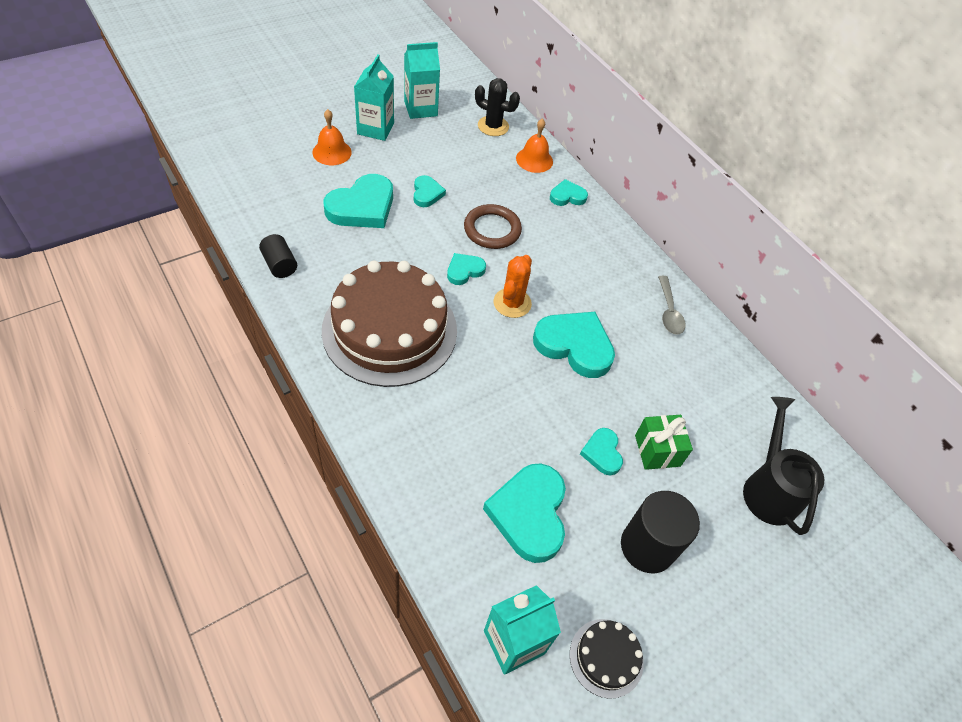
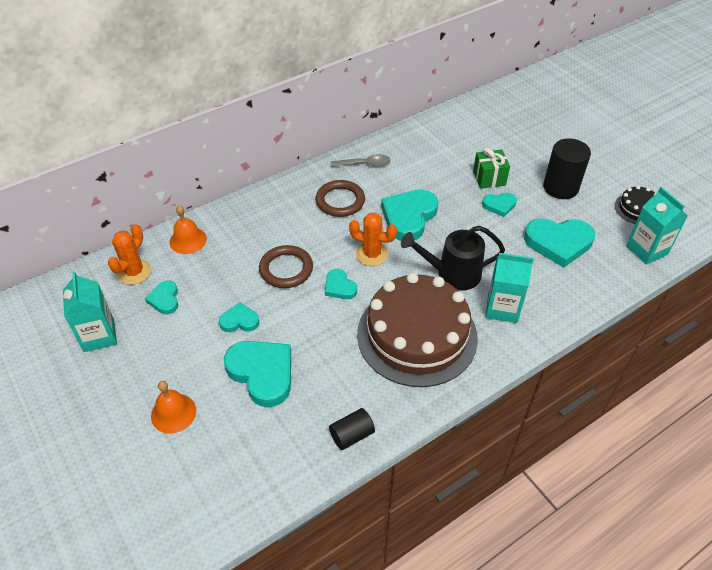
camera: 85 degrees left, 5 degrees down
turquoise carton [354,54,394,141] -> turquoise carton moved to [486,253,534,323]
black cactus [475,78,520,136] -> orange cactus [108,224,151,285]
turquoise heart [550,179,588,206] -> turquoise heart moved to [145,281,178,314]
black watering can [743,397,824,535] -> black watering can moved to [401,226,505,291]
none -> brown ring [316,180,365,217]

